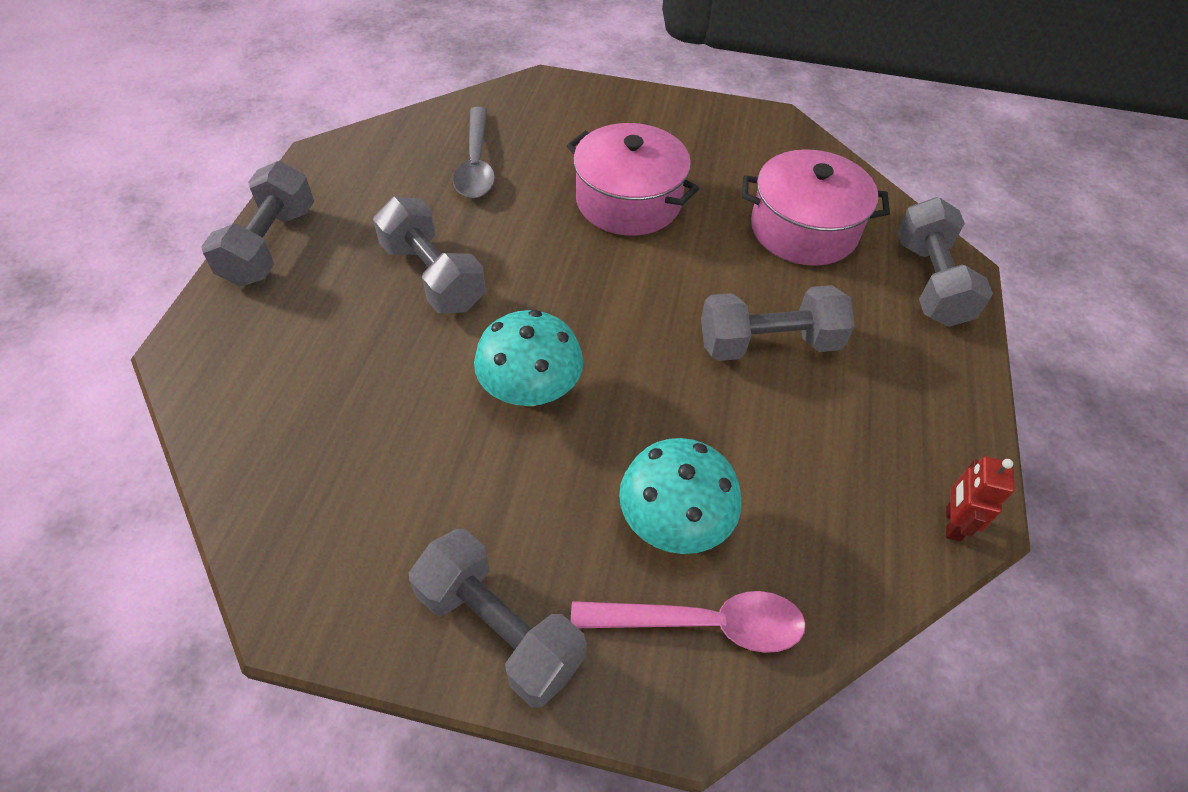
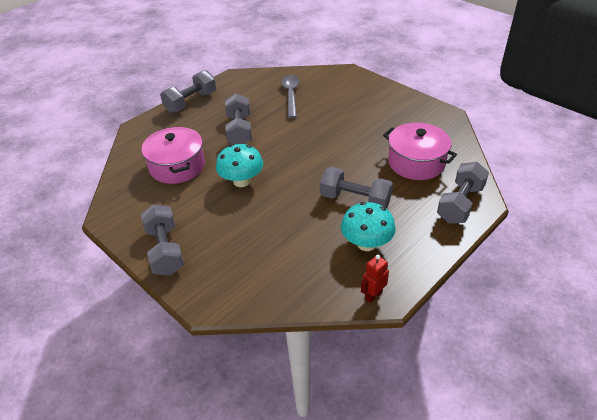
camera: 35 degrees right, 10 degrees down
grey spoon [453,107,495,198] -> grey spoon turned 150 degrees clockwise [281,75,300,118]
pink pot [567,123,699,236] -> pink pot moved to [141,127,205,184]
pink spoon [571,591,806,653] -> none
turquoise mushroom [619,438,742,554] -> turquoise mushroom moved to [341,202,396,251]

